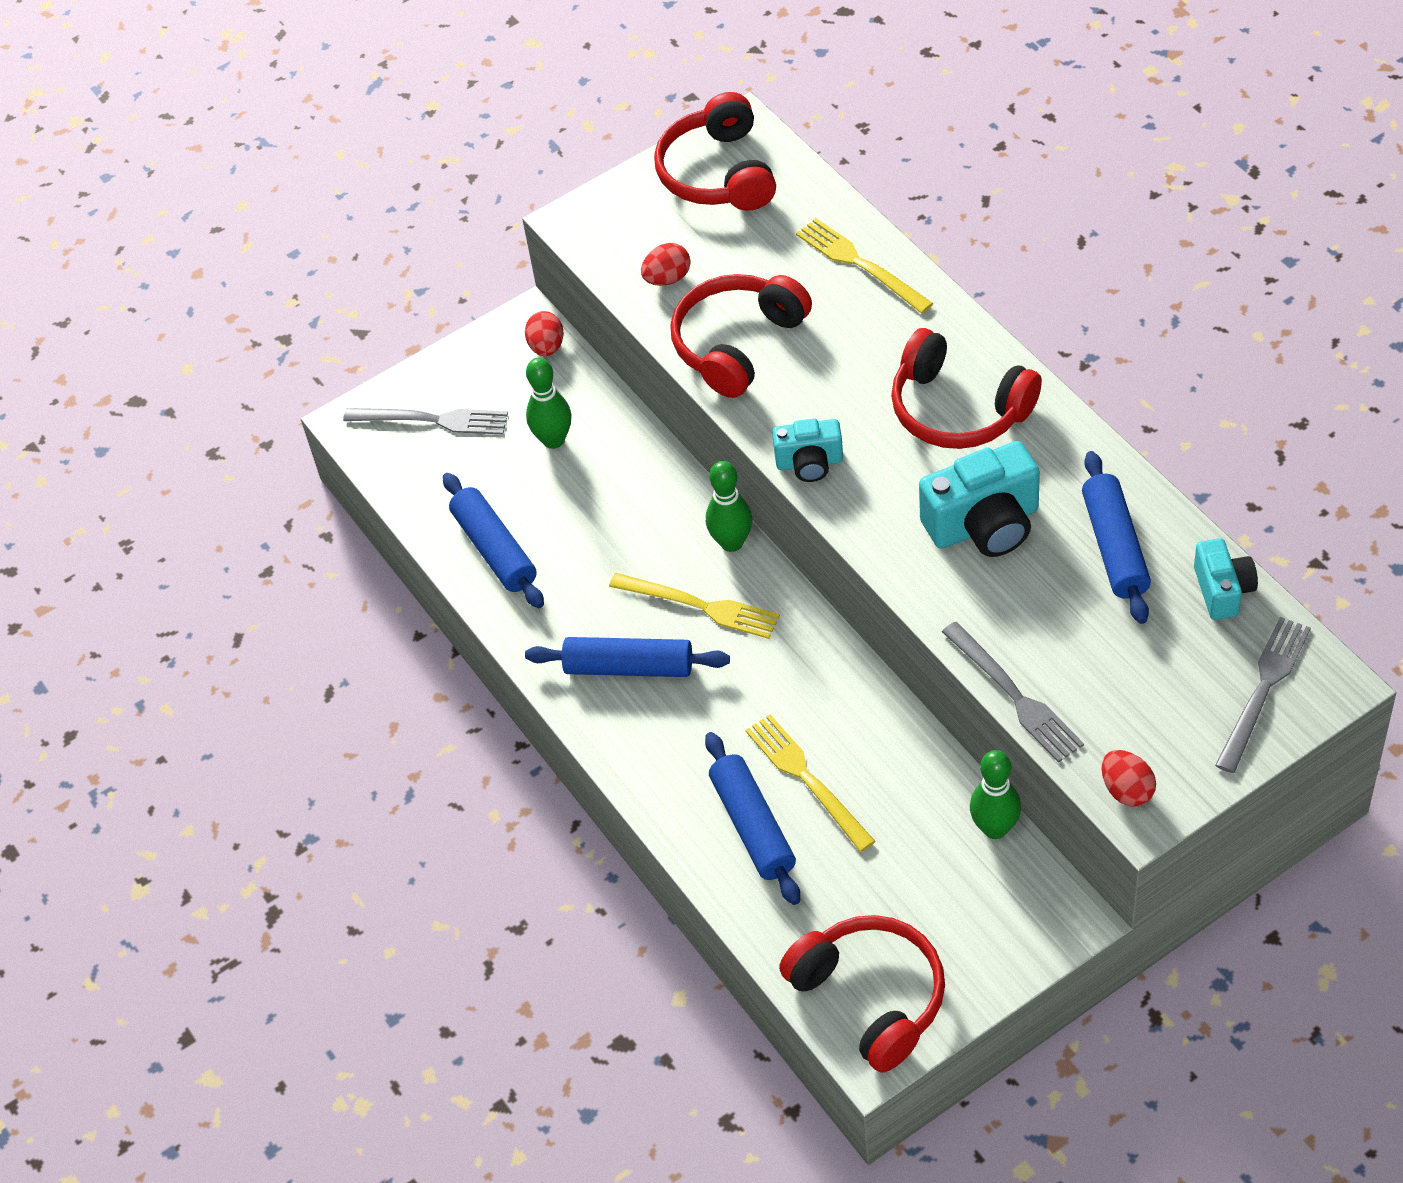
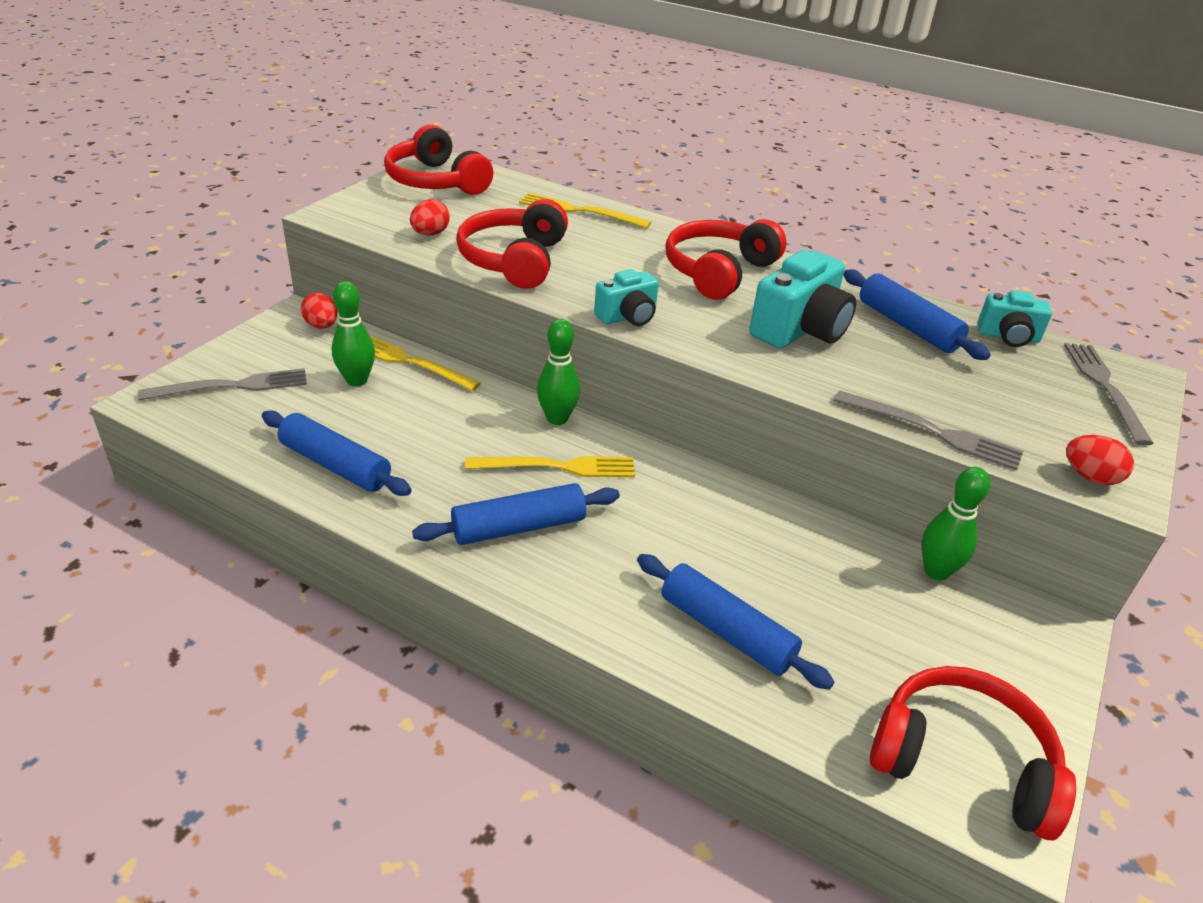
camera: 35 degrees left, 15 degrees down
yellow fork [745,714,875,852] -> yellow fork moved to [370,336,481,391]
red headphones [891,328,1042,449] -> red headphones turned 120 degrees clockwise [665,219,786,300]
turquoise camera [1194,538,1258,620] -> turquoise camera turned 135 degrees clockwise [977,290,1052,347]

